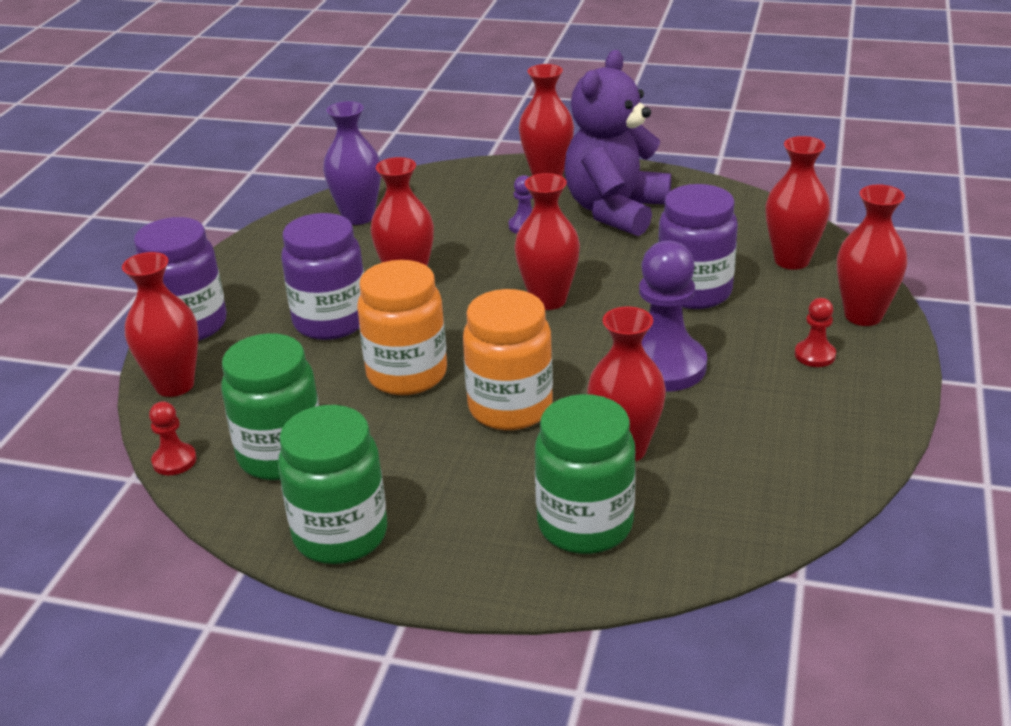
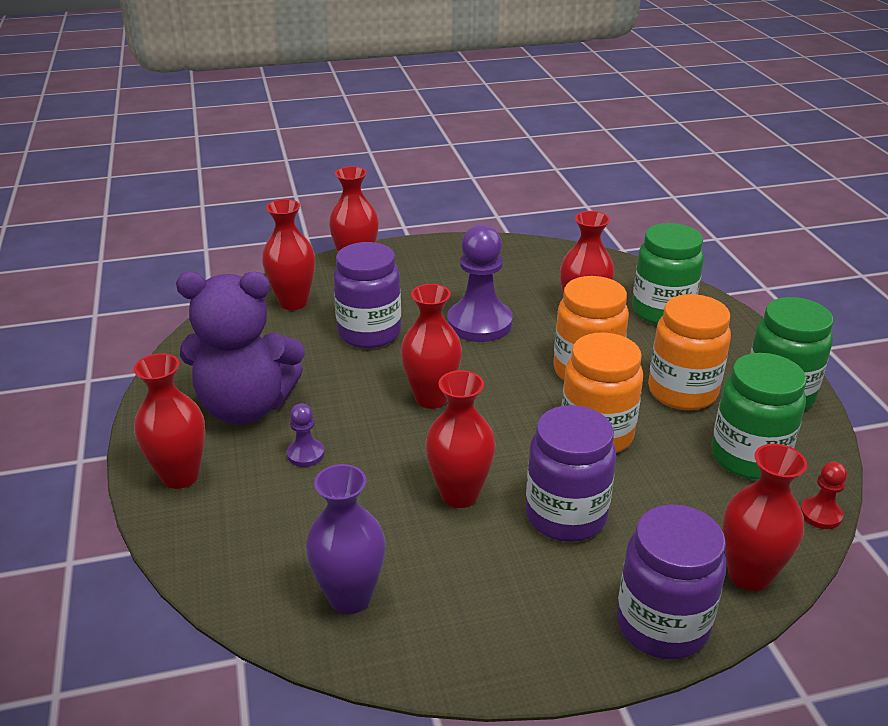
camera: 120 degrees left, 0 degrees up
red pawn [795,298,836,367] -> none
none -> orange jar [648,294,731,410]

